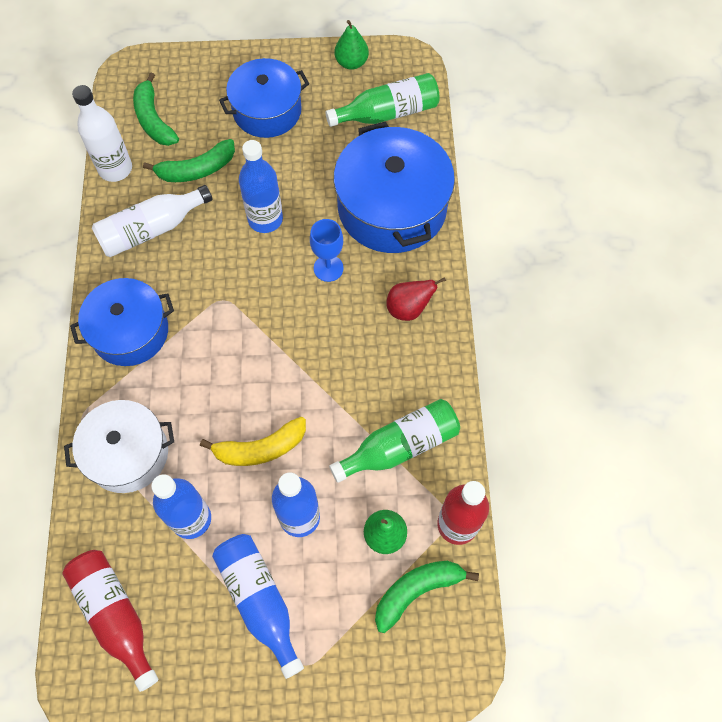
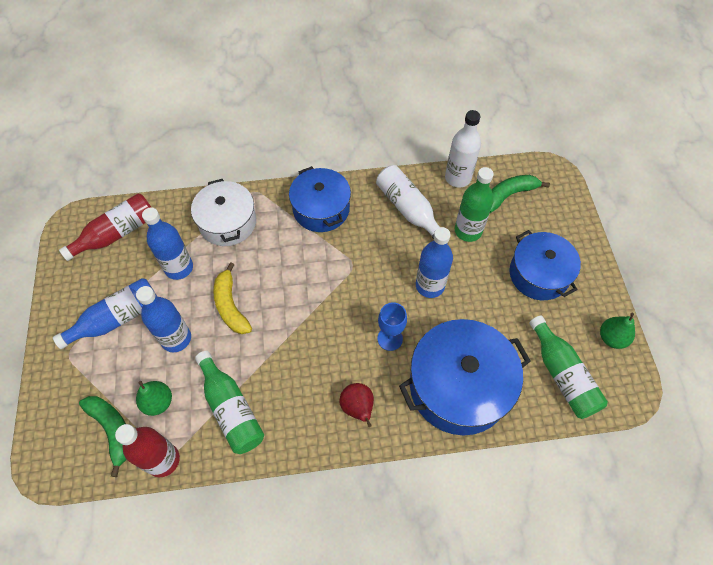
camera: 85 degrees right, 5 degrees down
green banana [143,139,235,182] -> green bottle [455,167,494,242]

